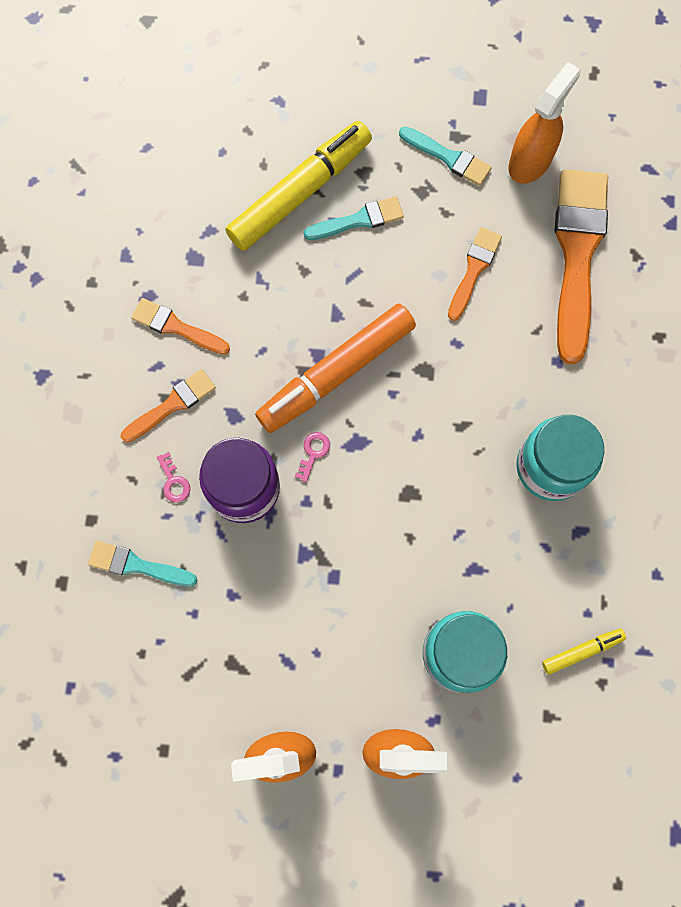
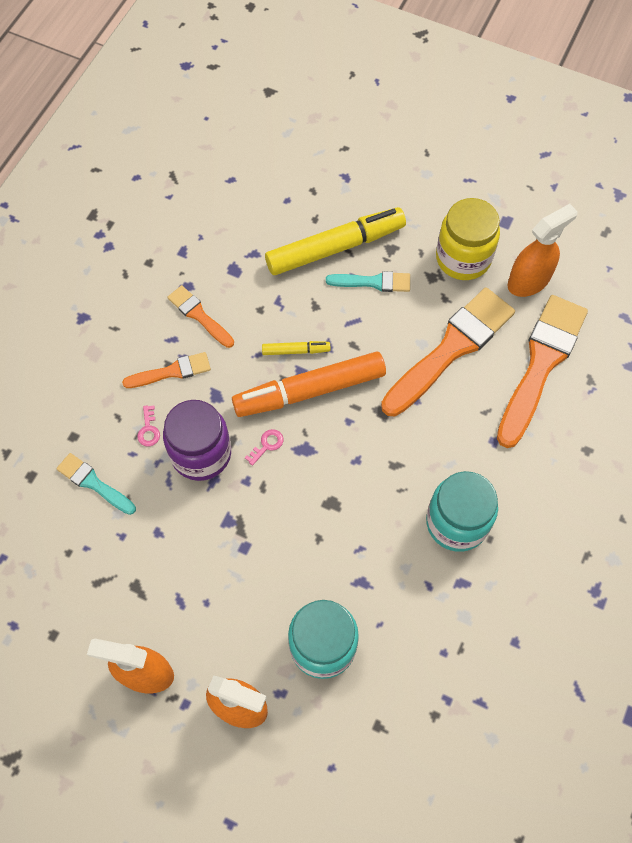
camera: 20 degrees right, 10 degrees down
turquoise brush [399,127,492,186] -> yellow jar [436,198,500,280]
orange brush [448,227,502,321] -> orange brush [381,287,515,417], size x1.99
yellow marker [542,628,626,675] -> yellow marker moved to [262,341,331,355]

